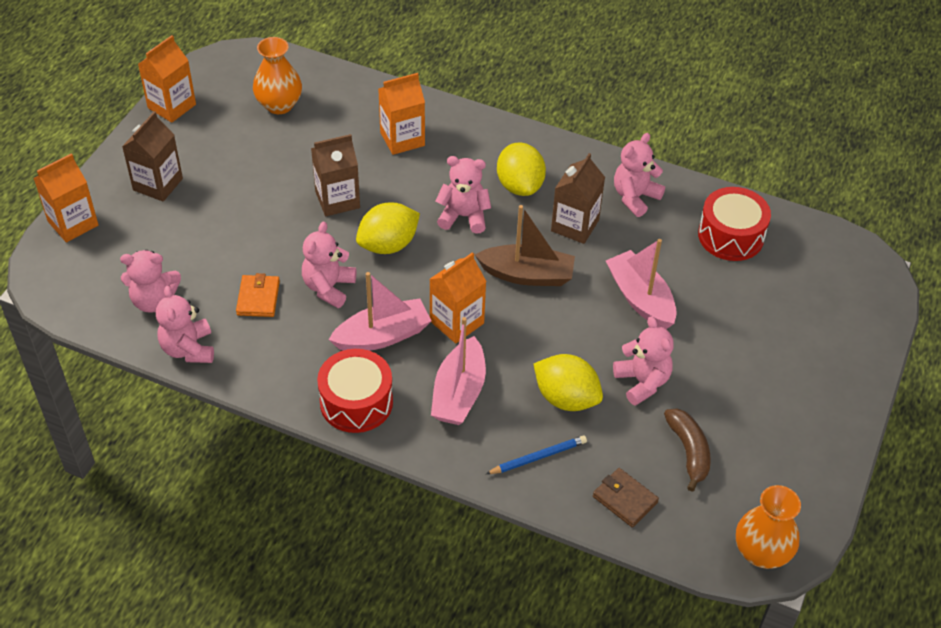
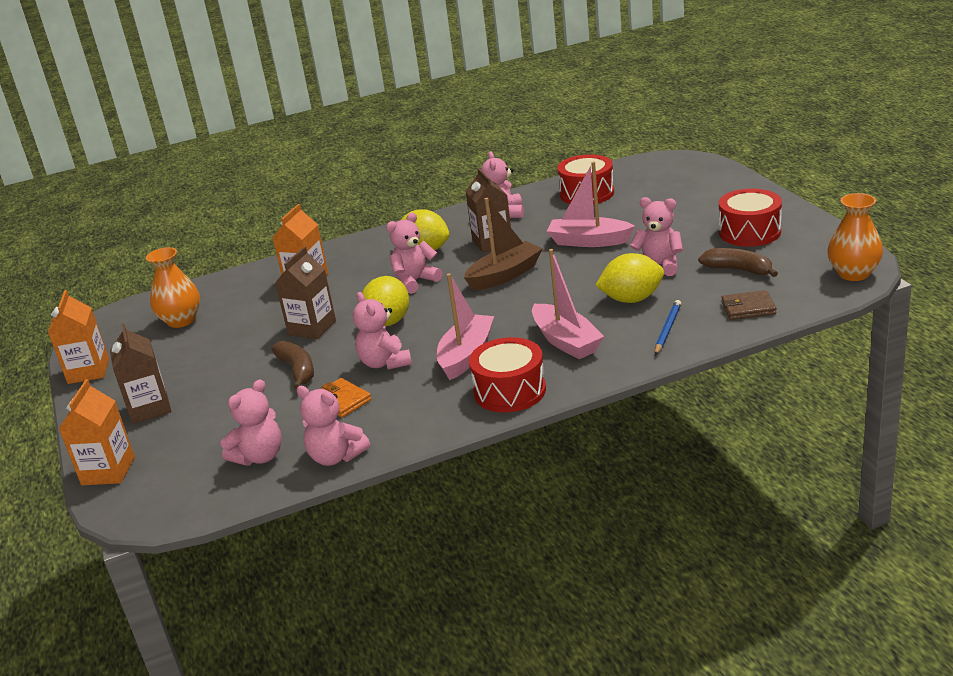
camera: 40 degrees left, 20 degrees down
orange carton [429,252,487,344] -> none
none -> brown banana [271,341,314,390]
none -> red drum [719,189,782,247]

